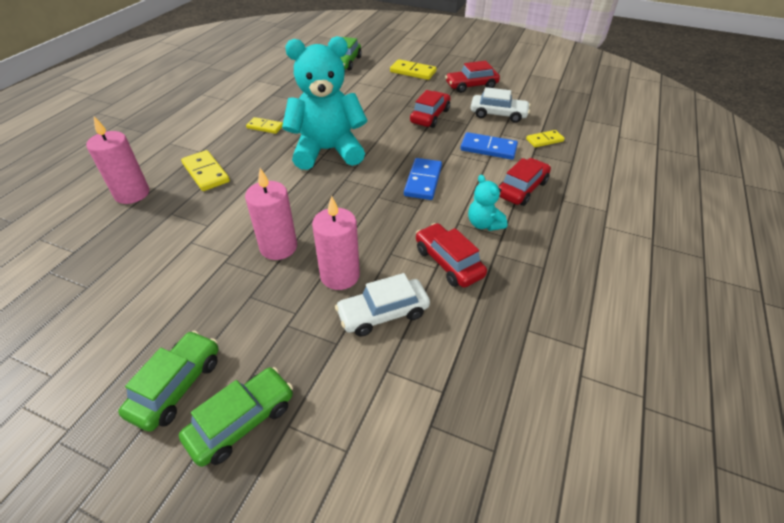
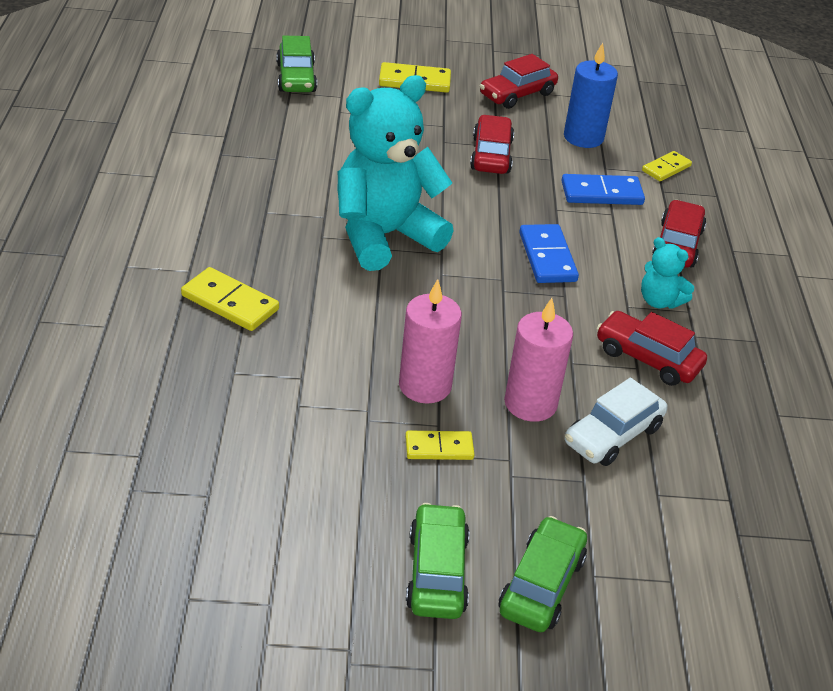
camera: 25 degrees left, 5 degrees down
pink candle [86,117,149,204] -> none
yellow domino [246,117,283,134] -> yellow domino moved to [405,431,475,460]
white car [471,87,530,123] -> blue candle [564,43,618,148]

